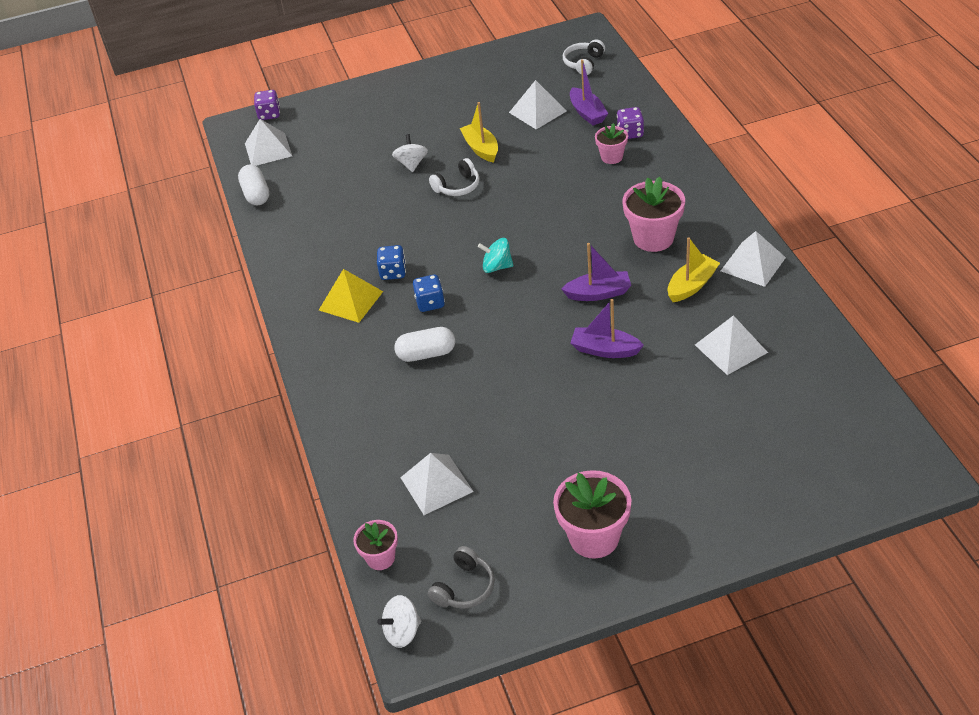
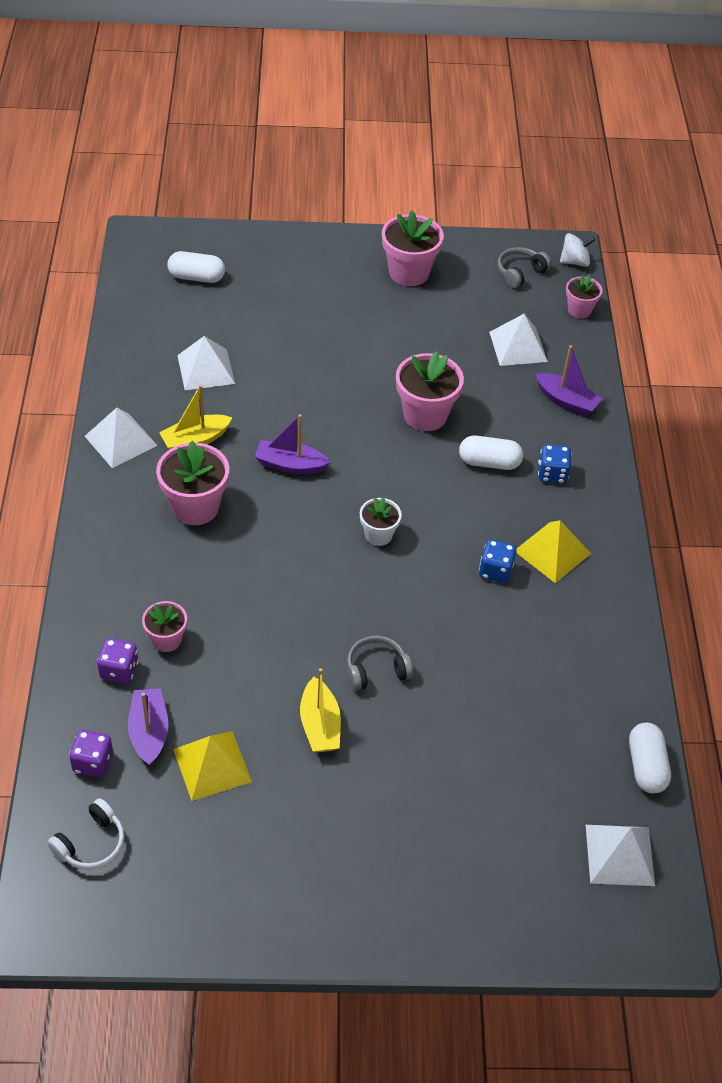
camera: 170 degrees left, 5 degrees up
purple dice [254,90,280,120] -> purple dice moved to [69,730,113,778]
white spinning top [392,134,428,172] -> none
blue dice [413,274,445,312] -> blue dice moved to [538,444,572,484]
white headphones [429,158,480,196] -> grey headphones [347,636,413,691]
turquoise spinning top [478,238,513,273] -> white flower pot [360,497,402,546]
white pyramid [509,80,567,129] -> yellow pyramid [173,731,252,801]
purple boat [571,299,644,358] -> purple boat moved to [535,345,603,416]
none -> white capsule [167,251,225,283]
none -> pink flower pot [396,351,464,431]

